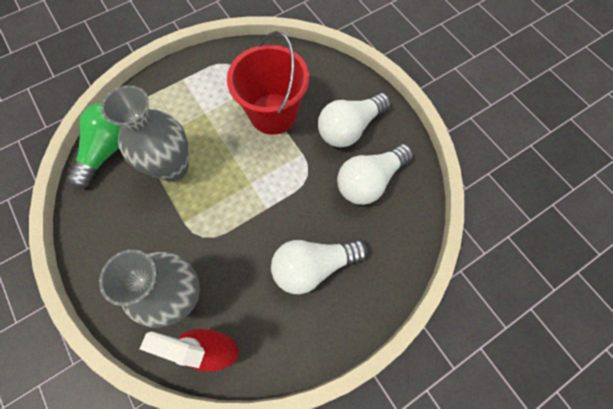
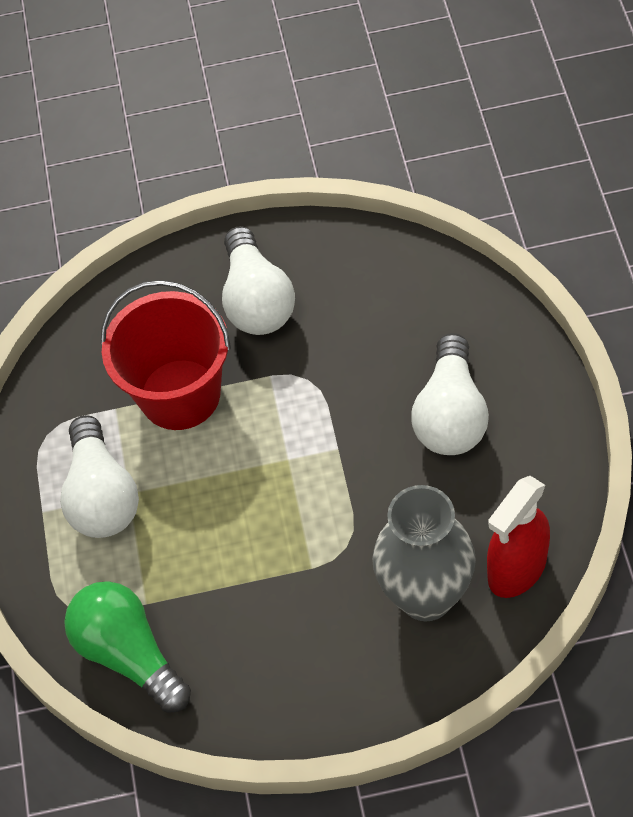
camera: 60 degrees left, 10 degrees down
grey vase [101,85,188,182] -> none
white light bulb [337,144,413,205] -> white light bulb moved to [60,415,139,538]

